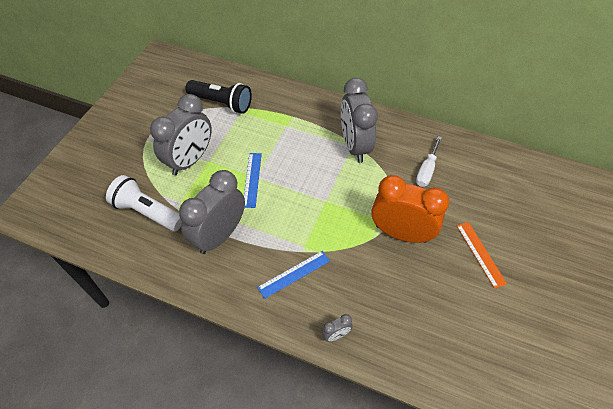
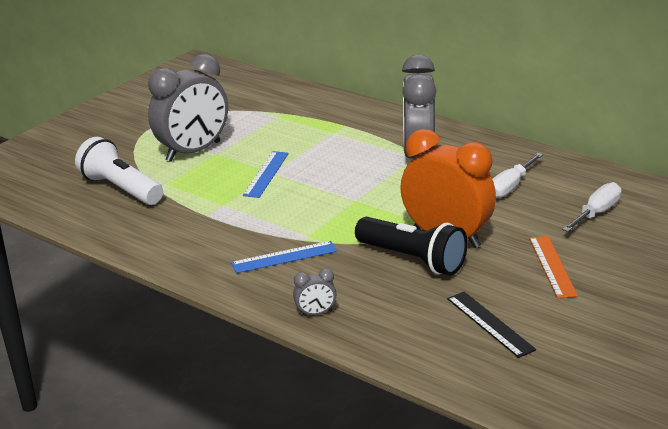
camera: 15 degrees right, 25 degrees down
grey clock [179,170,245,254] -> none
black flashlight [186,80,252,114] -> black flashlight moved to [355,217,468,275]
none -> black ruler [447,291,536,358]
none -> white screwdriver [562,182,621,232]

